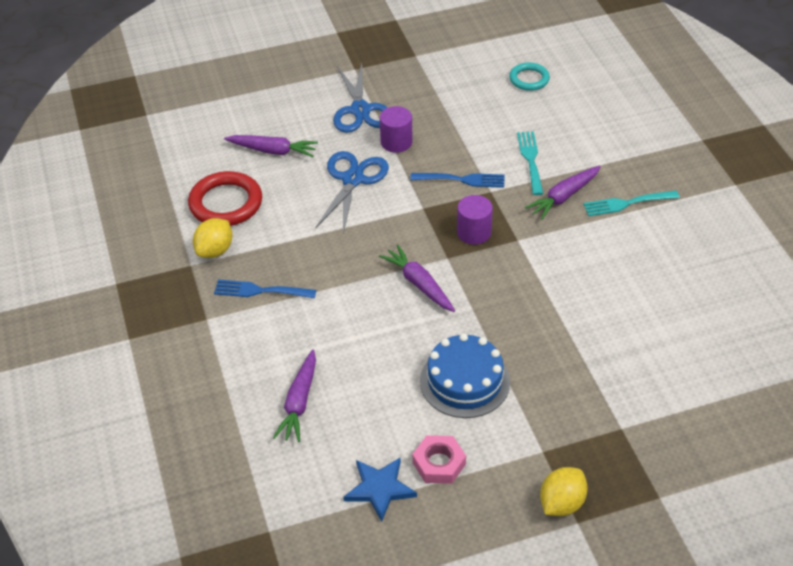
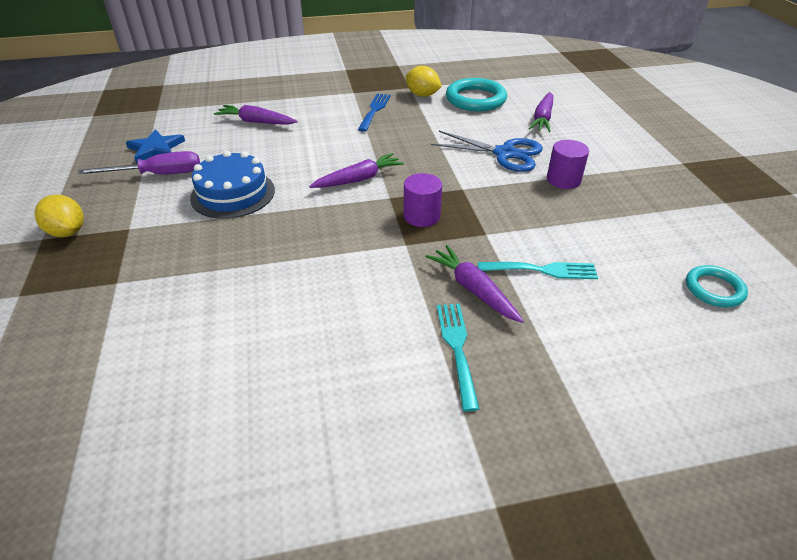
camera: 95 degrees right, 5 degrees down
red ring [188,171,262,226] -> turquoise ring [446,78,507,111]
blue scissors [333,63,388,133] -> none
blue fork [410,173,505,188] -> none
pink nut [412,435,466,484] -> purple screwdriver [77,151,200,174]

